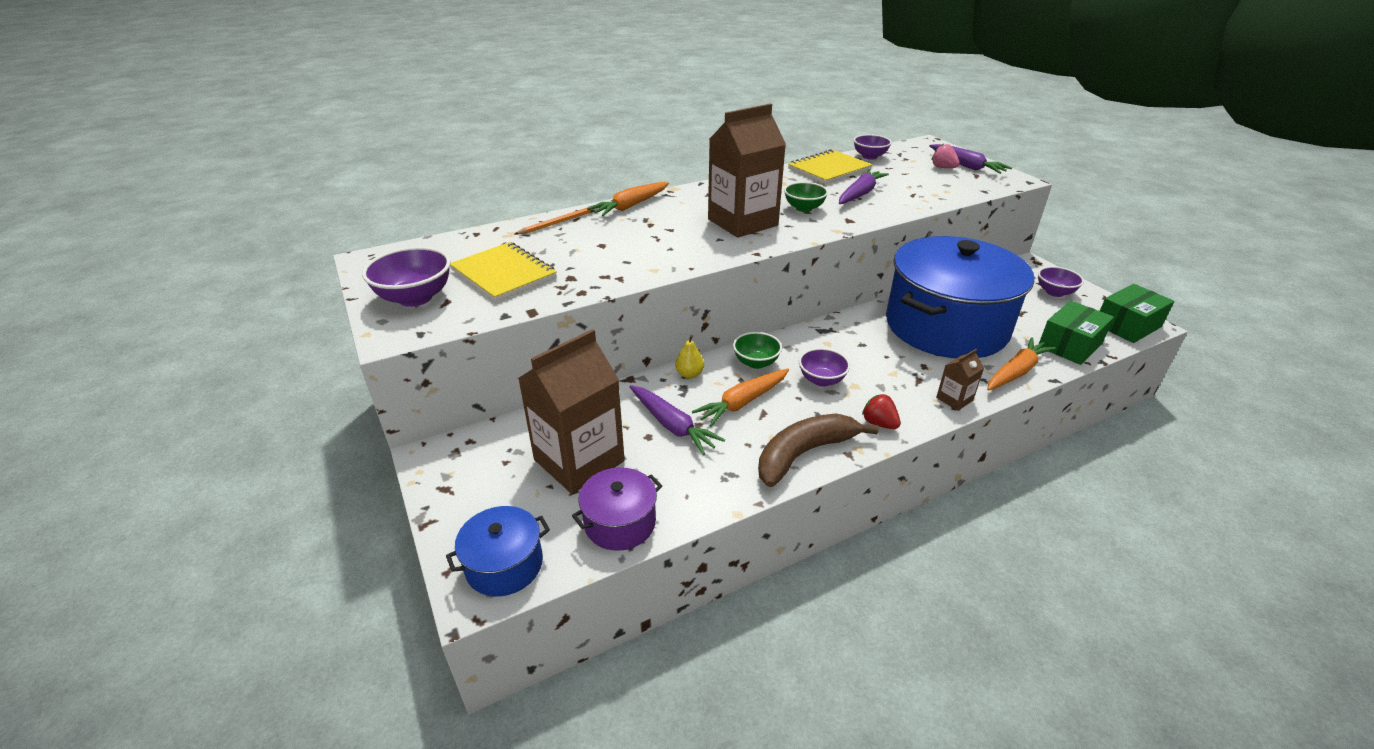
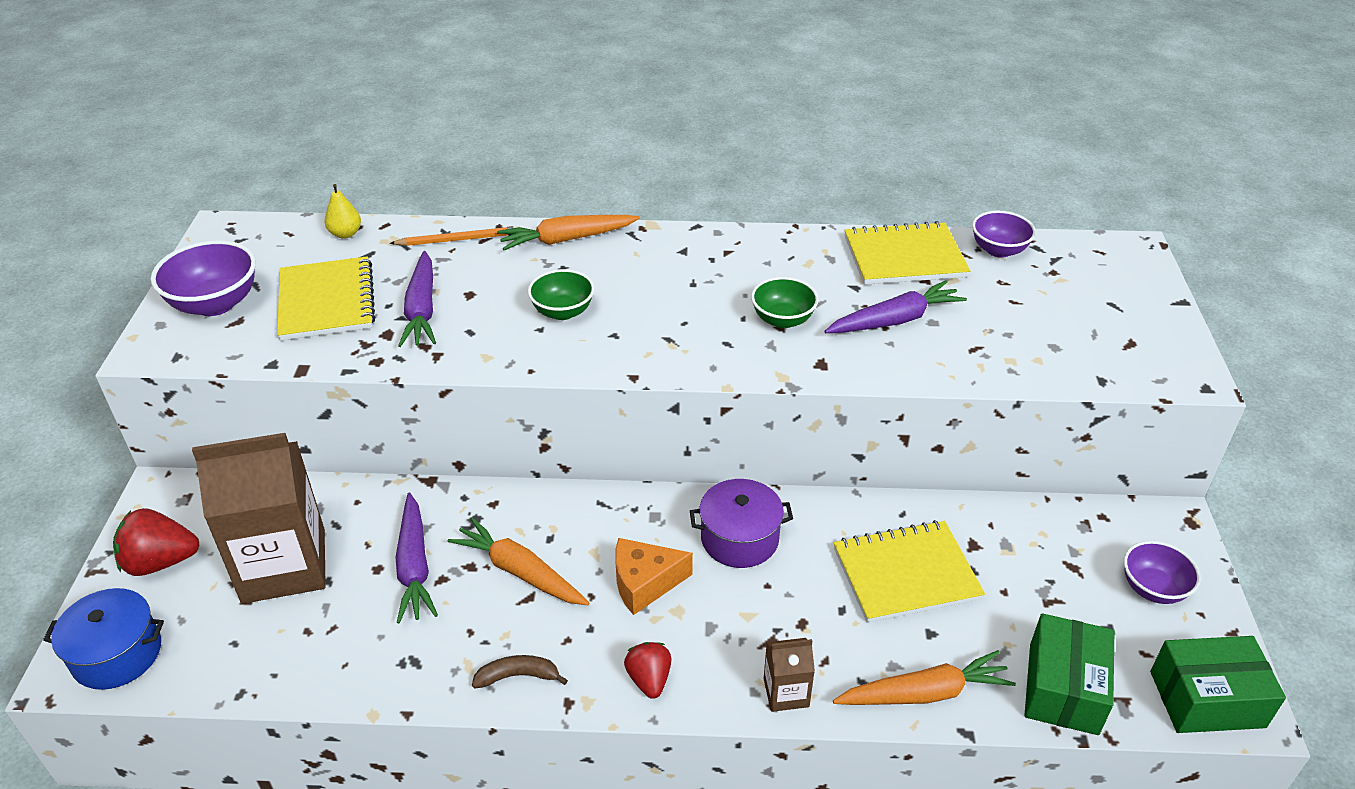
camera: 30 degrees right, 5 degrees up
purple pot [572,467,662,551] -> purple pot moved to [690,479,793,568]
yellow pear [675,335,704,379] -> yellow pear moved to [325,184,361,239]
orange carrot [692,368,789,427] -> orange carrot turned 45 degrees clockwise [447,517,589,605]
brown carton [708,104,786,238] -> none
green bowl [733,332,782,369] -> green bowl moved to [528,269,595,320]
brown banana [758,414,879,487] -> brown banana [472,655,568,688], size x0.48
purple bowl [799,348,850,386] -> orange cheese [615,538,693,615]
blue pot [886,236,1034,358] -> yellow notebook [833,520,985,623]
purple carrot [929,144,1012,174] -> purple carrot moved to [398,251,436,347]
pink strawberry [931,144,960,168] -> none
green box [1039,301,1114,365] -> green box turned 60 degrees counterclockwise [1024,613,1114,735]
none -> red strawberry [113,508,199,576]

